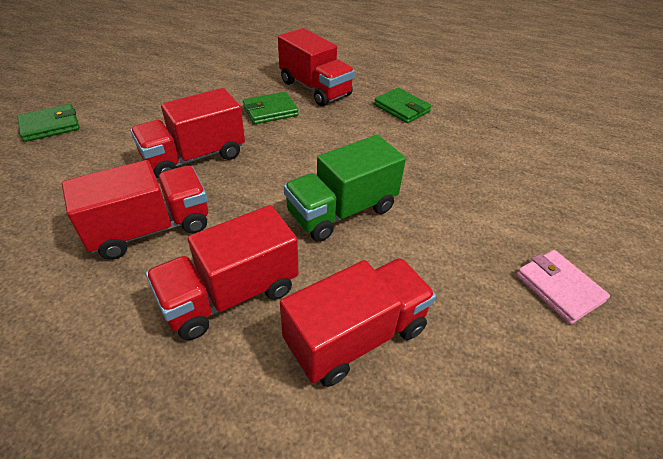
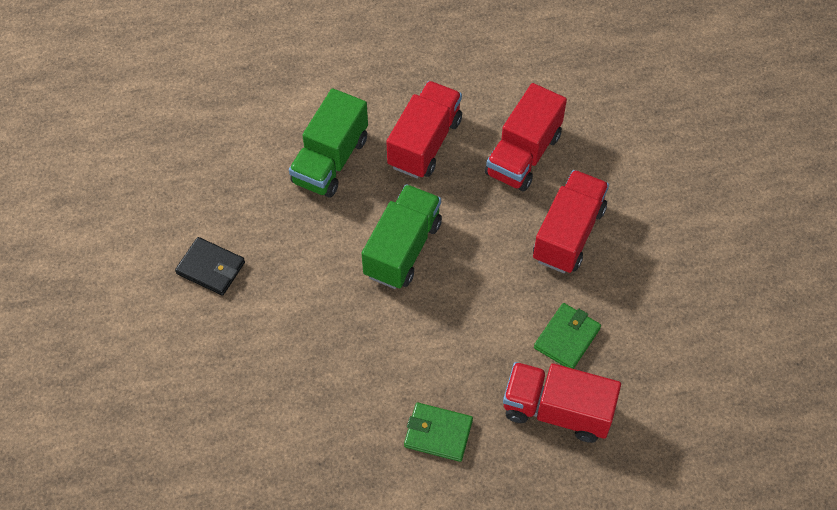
camera: 150 degrees right, 15 degrees up
green wallet [17,104,80,142] -> none
red truck [280,258,436,387] -> green truck [289,88,368,198]
pink wallet [516,250,610,324] -> black wallet [175,237,245,296]

